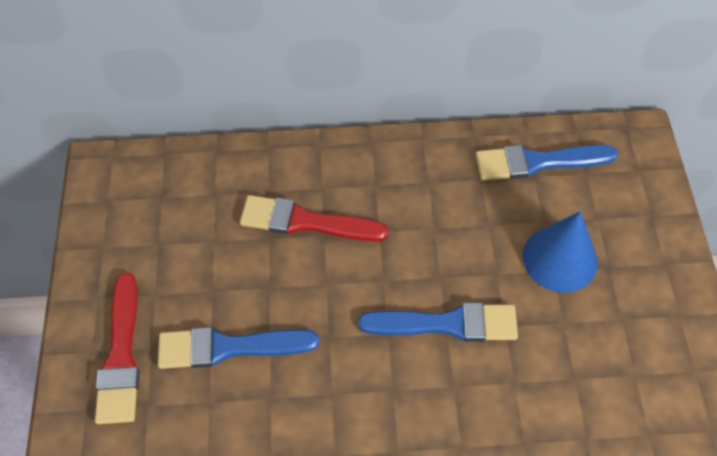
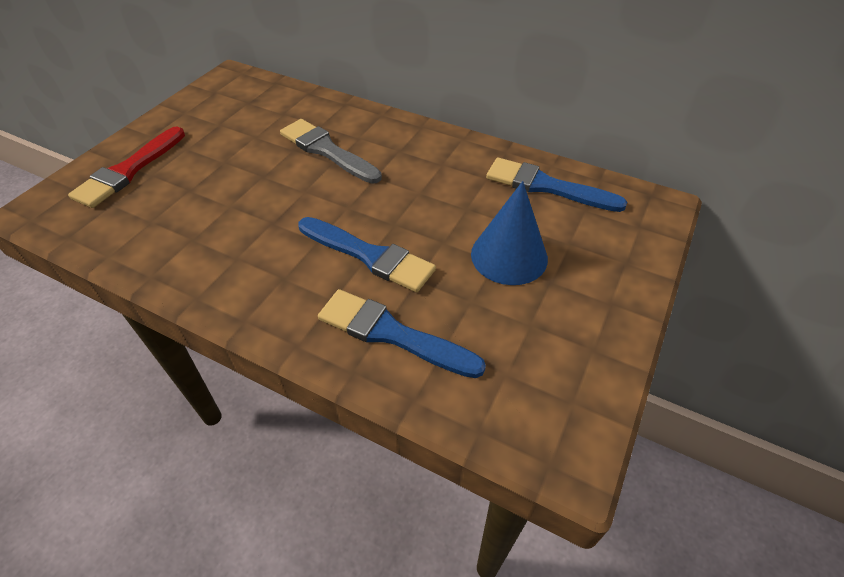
camera: 30 degrees right, 10 degrees down
blue brush [158,327,319,369] -> blue brush moved to [318,289,486,378]
red brush [240,195,388,241] -> grey brush [280,119,382,184]

